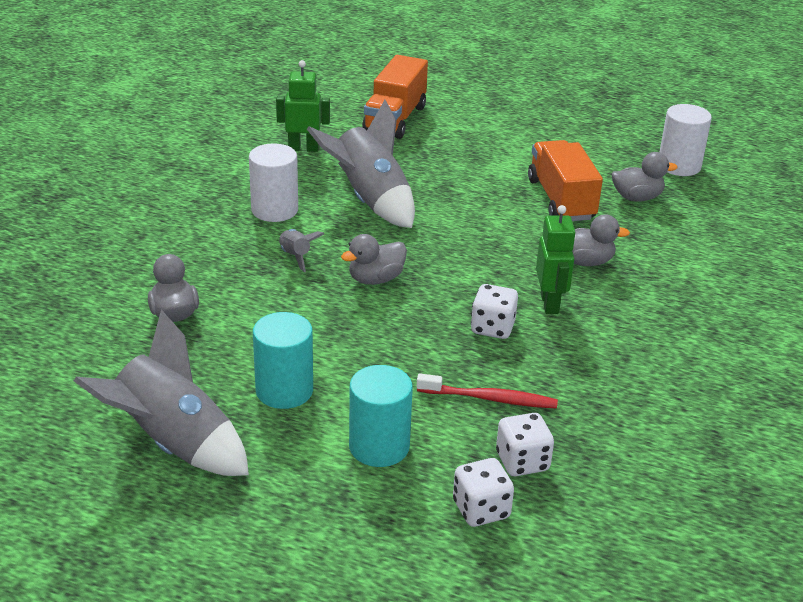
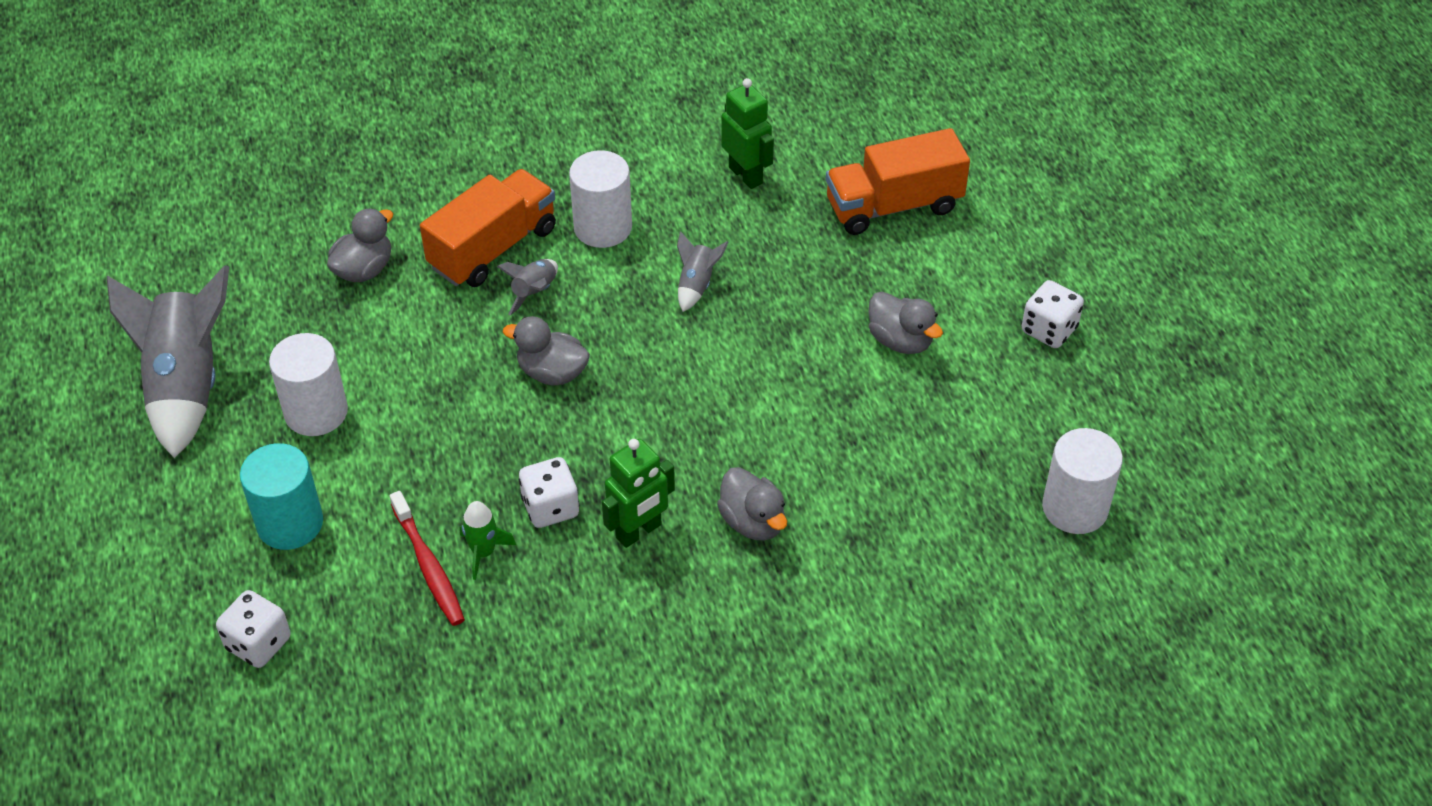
camera: 55 degrees right, 15 degrees up
turquoise cylinder [253,312,313,409] -> white cylinder [269,333,348,436]
grey rocket [307,100,415,228] -> grey rocket [677,231,729,312], size x0.45
white dice [496,413,554,476] -> white dice moved to [1022,280,1084,348]
orange truck [528,140,603,221] -> orange truck moved to [420,169,556,287]
grey duck [612,152,678,201] -> grey duck moved to [868,292,943,354]
none -> green rocket [460,501,516,580]

